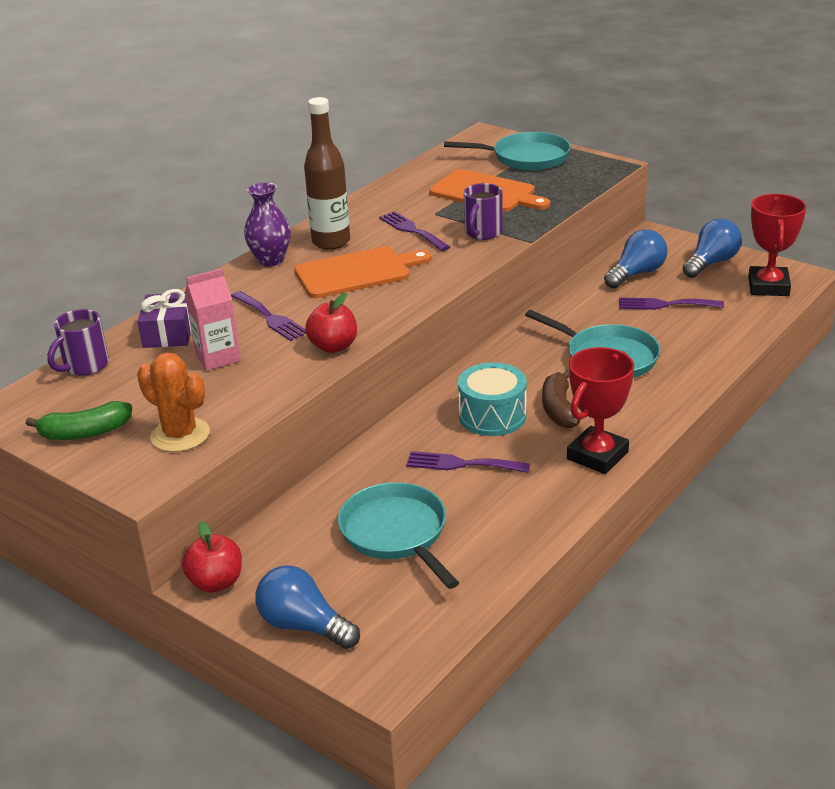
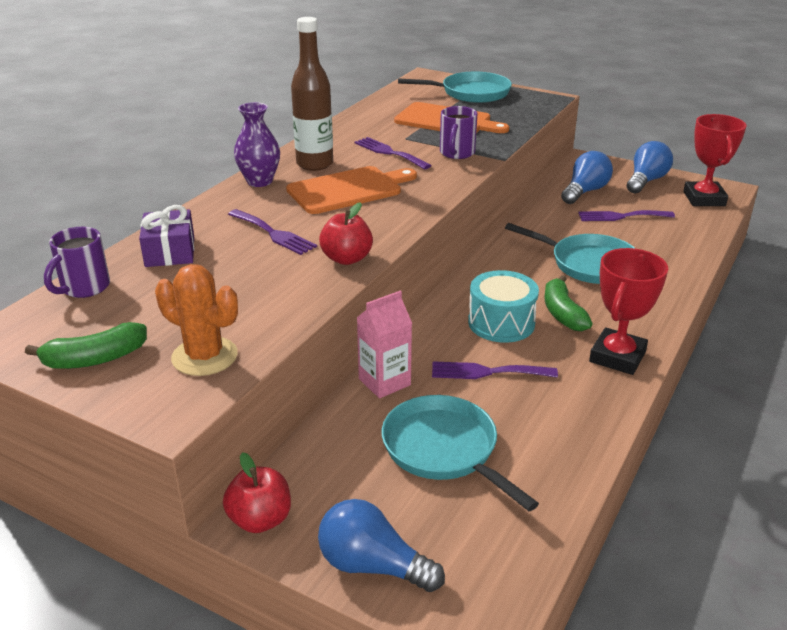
camera: 10 degrees left, 0 degrees up
pink carton [185,268,241,371] -> pink carton moved to [357,291,412,398]
brown banana [542,369,580,428] -> green banana [544,275,592,331]

